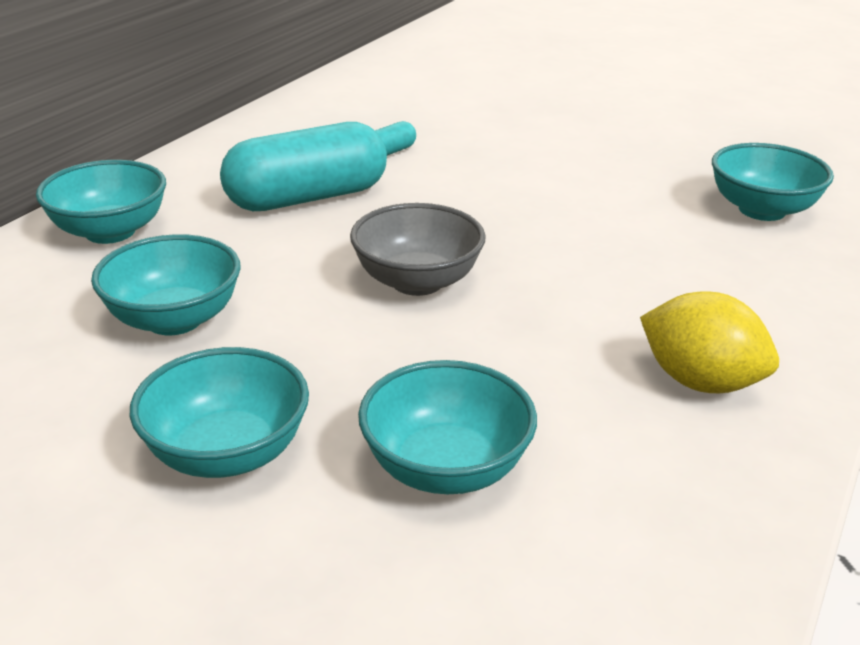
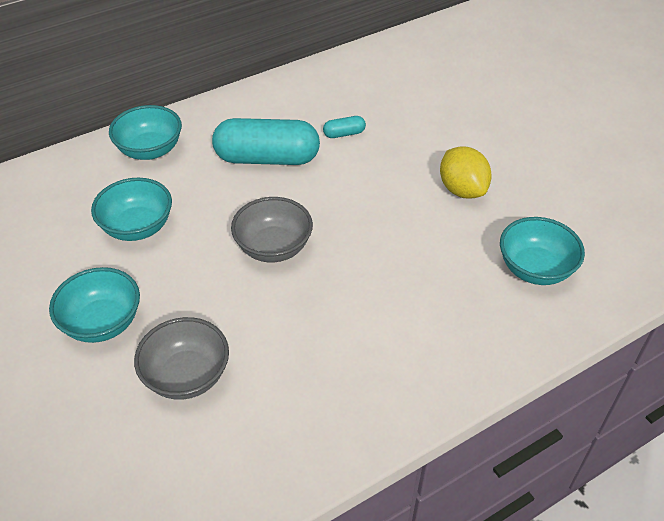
camera: 30 degrees right, 15 degrees up
turquoise bowl [358,360,537,494] -> grey bowl [134,317,229,400]
yellow lemon [640,291,779,393] -> yellow lemon moved to [440,146,492,199]

